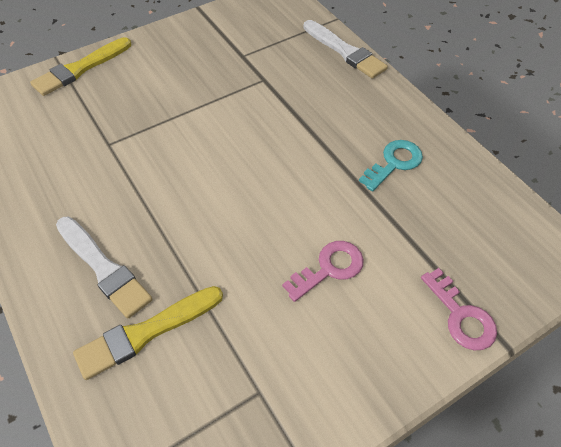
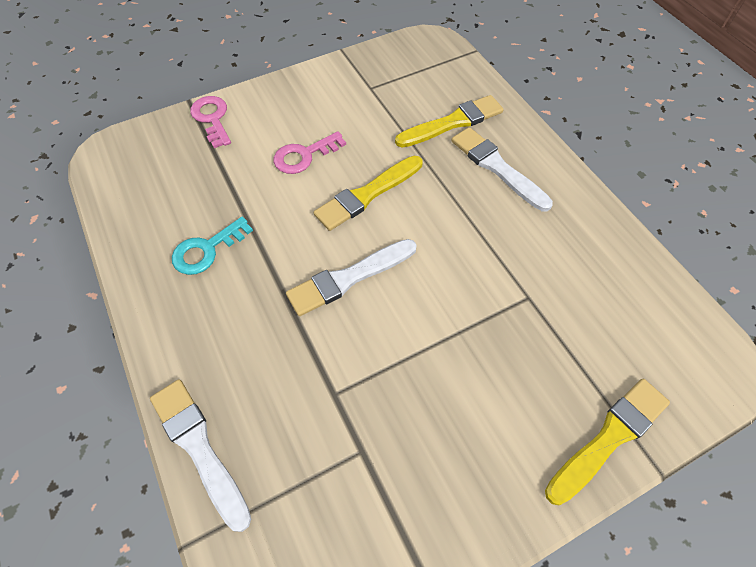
camera: 175 degrees left, 5 degrees up
none -> white brush [286,239,417,316]
none -> yellow brush [314,156,423,231]

